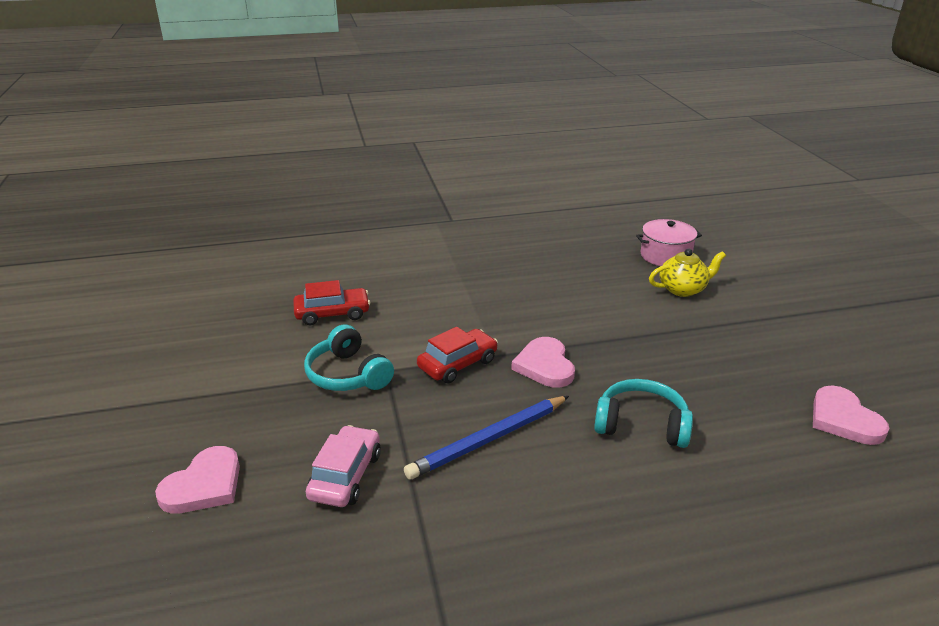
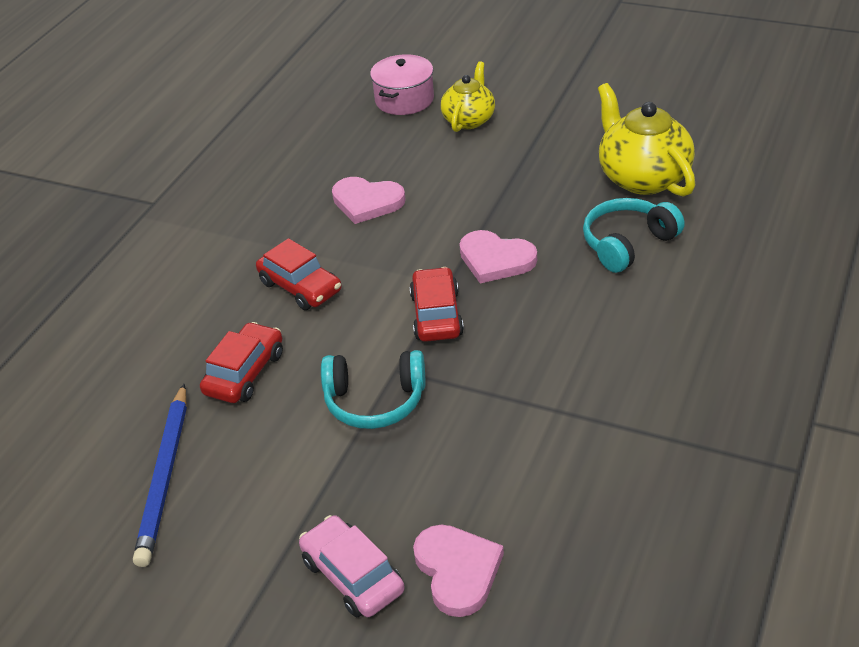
camera: 50 degrees left, 10 degrees up
pink car [306,425,381,507] -> pink car moved to [299,515,404,618]
blue pencil [404,396,569,480] -> blue pencil moved to [133,384,187,567]
pink heart [813,385,890,445] -> pink heart moved to [332,177,406,224]
none -> red car [256,238,341,310]
none -> yellow teapot [598,83,695,197]

